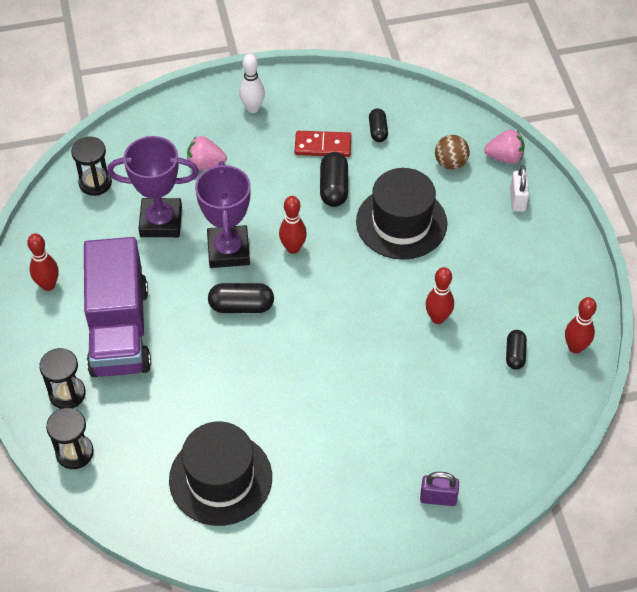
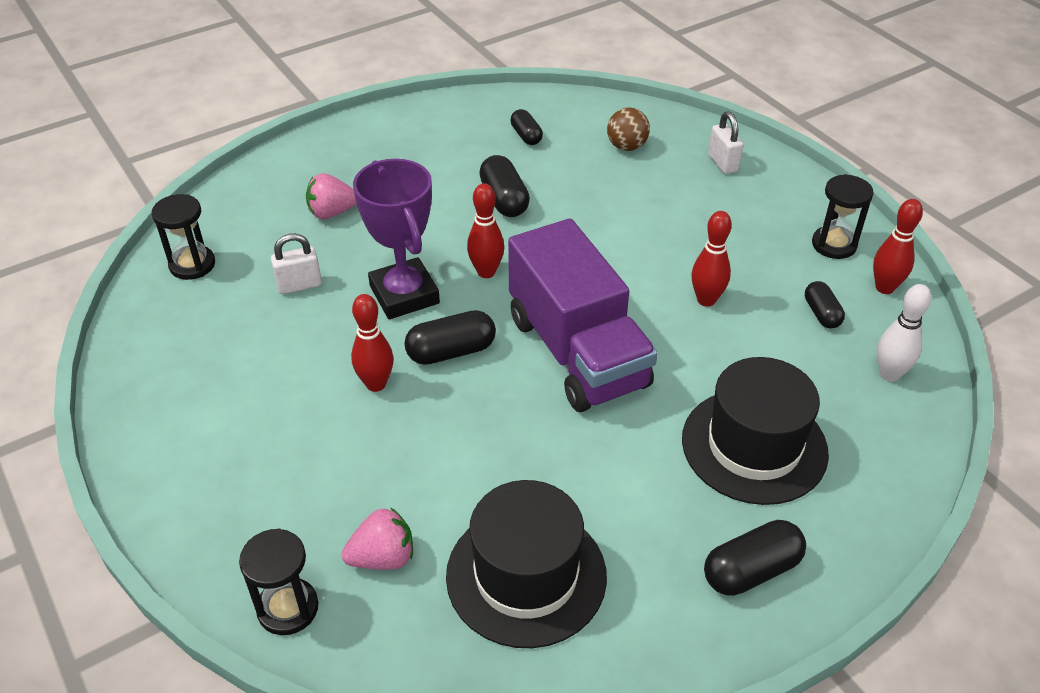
camera: 20 degrees left, 10 degrees down
red bowling pin [27,233,59,291] -> red bowling pin moved to [351,294,393,392]
black hourglass [39,348,86,409] -> black hourglass moved to [812,174,874,259]
purple truck [84,237,151,377] -> purple truck moved to [508,219,658,412]
purple trophy [107,136,199,237] -> white padlock [271,233,322,294]
white bowling pin [239,54,265,113] -> white bowling pin moved to [877,284,931,382]
red domino [295,131,351,157] -> none
black hat [356,168,447,260] -> black hat moved to [682,357,829,505]
purple padlock [420,472,459,506] -> none
pink strawberry [484,129,525,164] -> pink strawberry moved to [342,507,413,570]
none -> black capsule [704,520,806,596]

